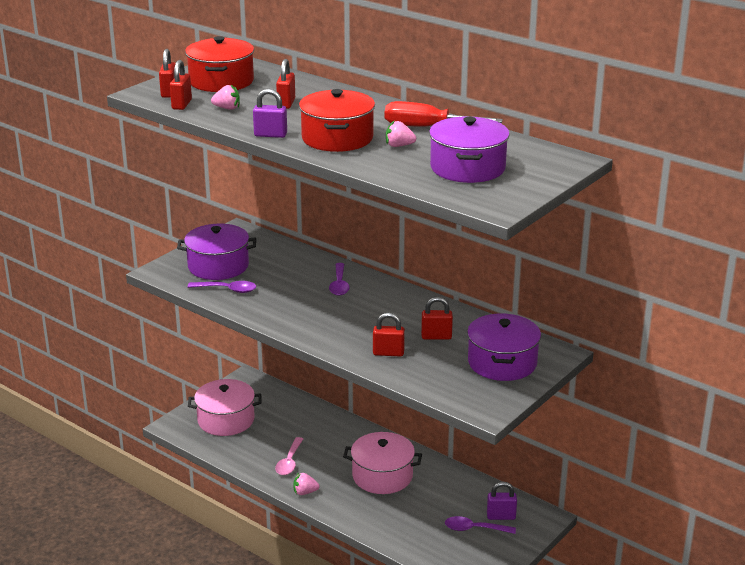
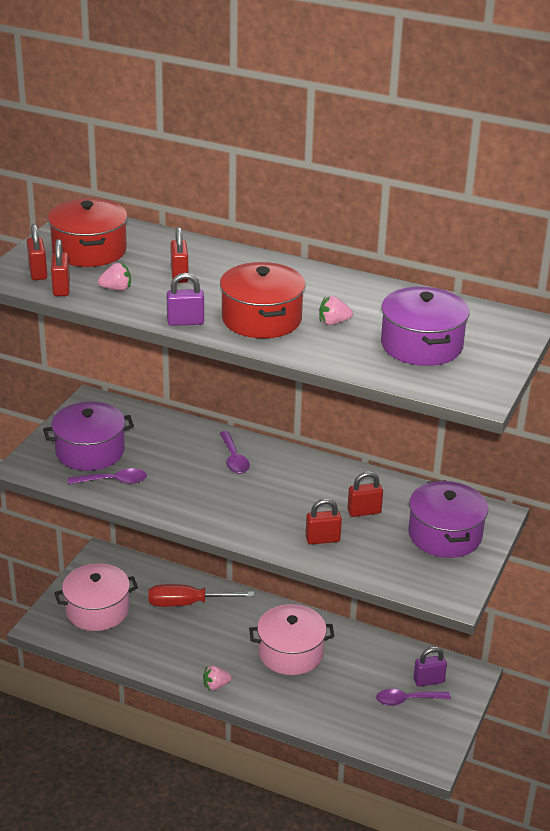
camera: 15 degrees left, 5 degrees up
pink spoon [275,437,303,475] -> none
red screwdriver [385,101,503,127] -> red screwdriver moved to [148,584,254,607]

